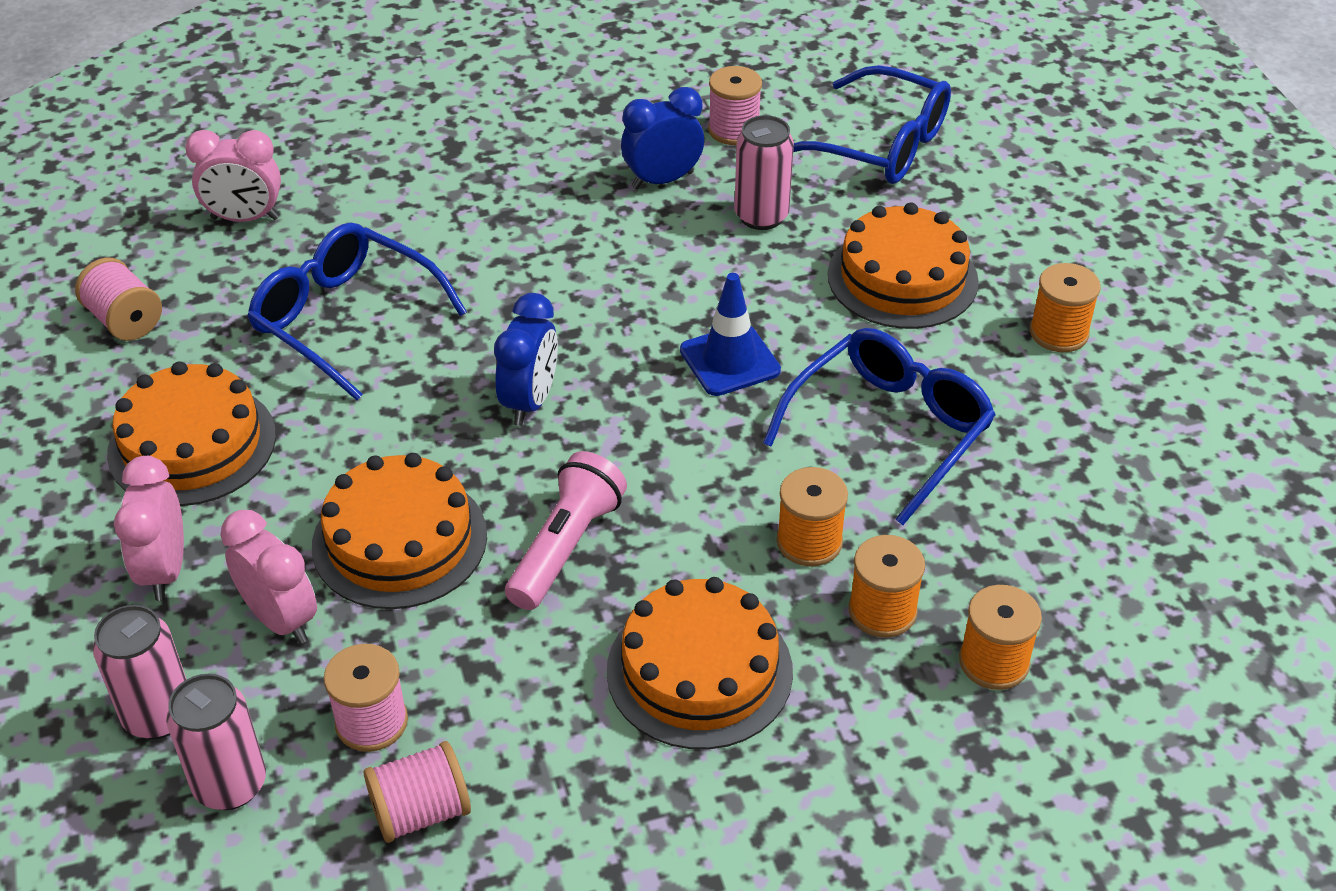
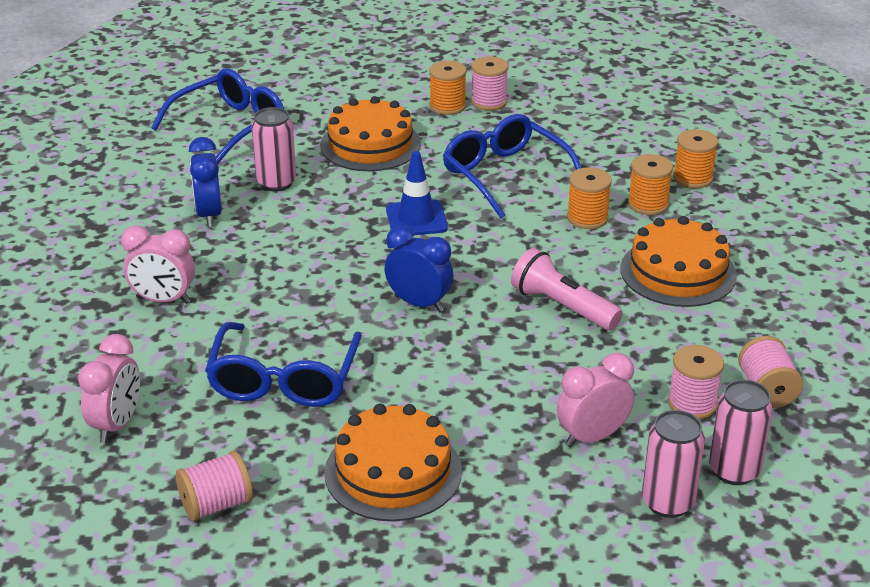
camera: 75 degrees left, 10 degrees down
pink clock [114,456,184,601] -> pink clock moved to [121,225,195,304]
blue glasses [247,222,467,400] -> blue glasses turned 45 degrees counterclockwise [205,322,362,407]
orange cake [312,453,487,609] -> none
pink spool [708,66,762,145] -> pink spool moved to [471,56,509,111]

